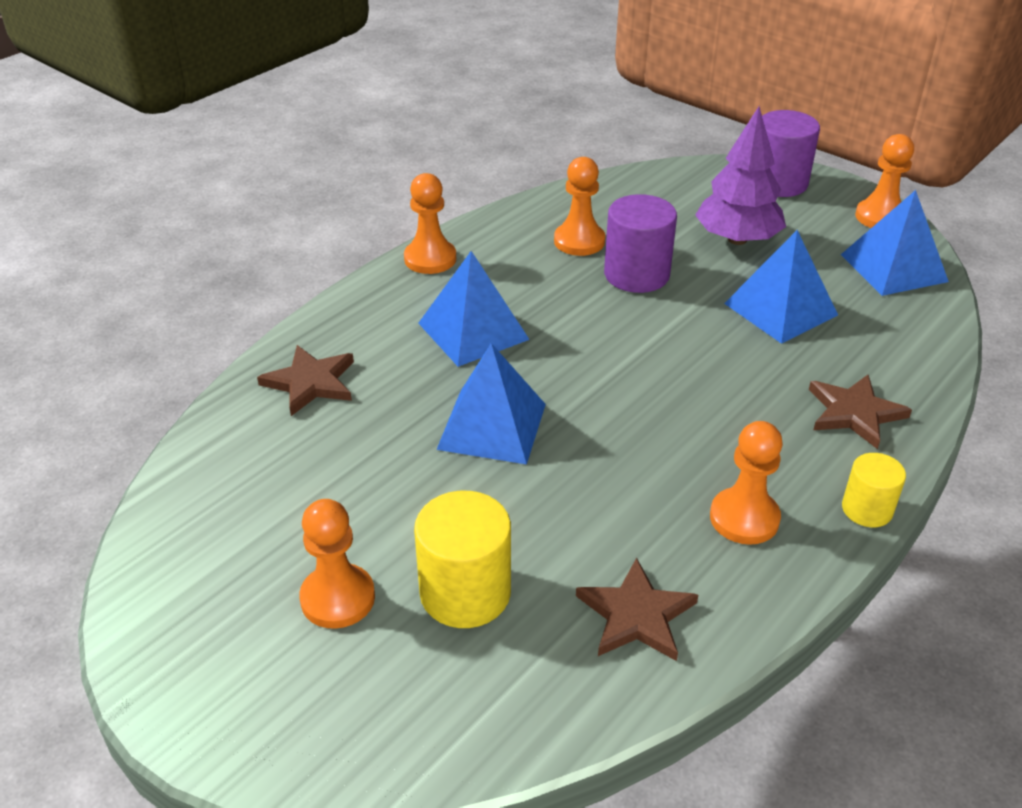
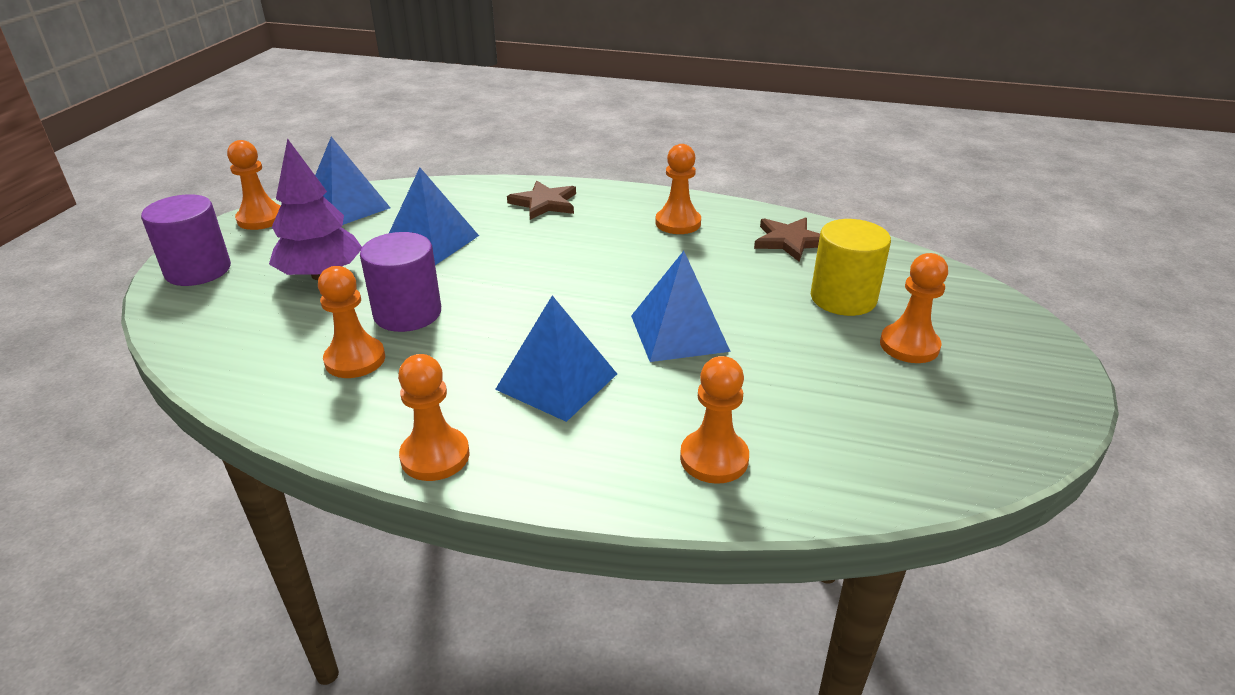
camera: 115 degrees left, 5 degrees down
brown star [257,345,354,416] -> orange pawn [680,356,749,484]
yellow cylinder [842,453,906,527] -> none

